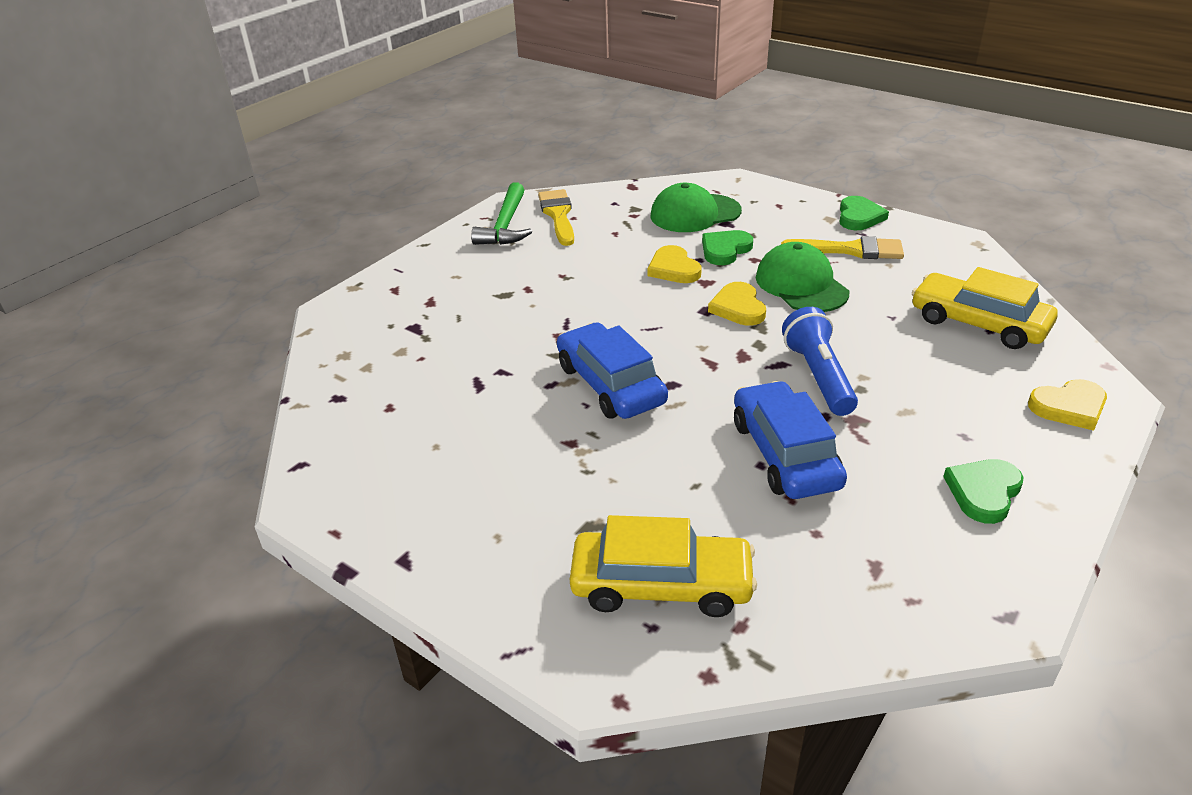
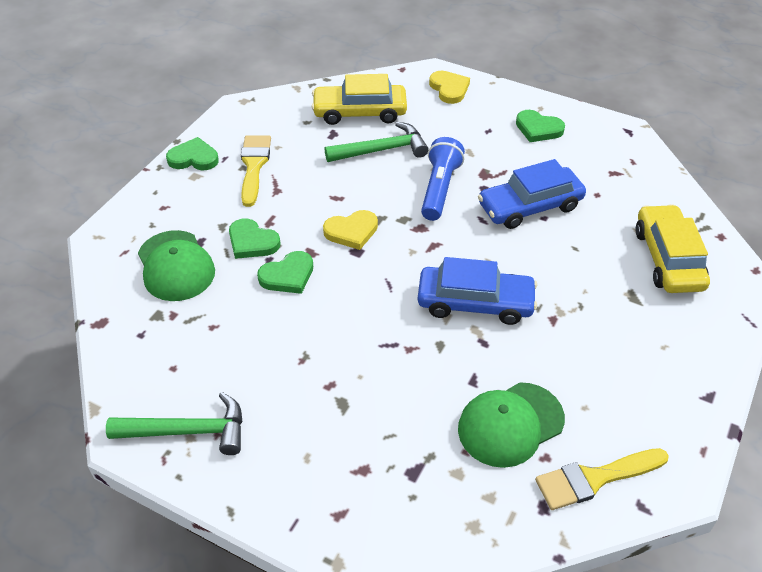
camera: 100 degrees left, 10 degrees up
yellow brush [538,189,574,246] -> yellow brush moved to [535,448,669,510]
blue car [557,323,668,419] -> blue car turned 135 degrees counterclockwise [418,257,537,325]
yellow heart [648,245,702,283] -> green heart [257,251,313,294]
green cap [756,242,849,312] -> green cap moved to [458,382,565,468]
blue flashlight [782,307,858,416] -> blue flashlight turned 120 degrees clockwise [421,137,465,221]
yellow car [912,267,1058,349] -> yellow car turned 60 degrees clockwise [312,74,407,125]
none -> green hammer [324,122,429,162]

